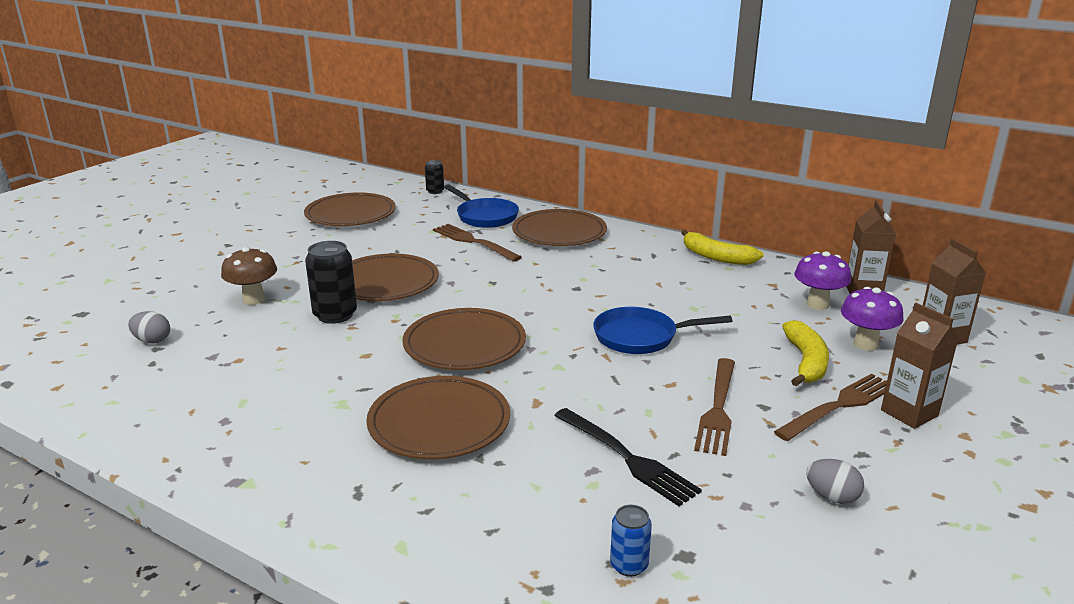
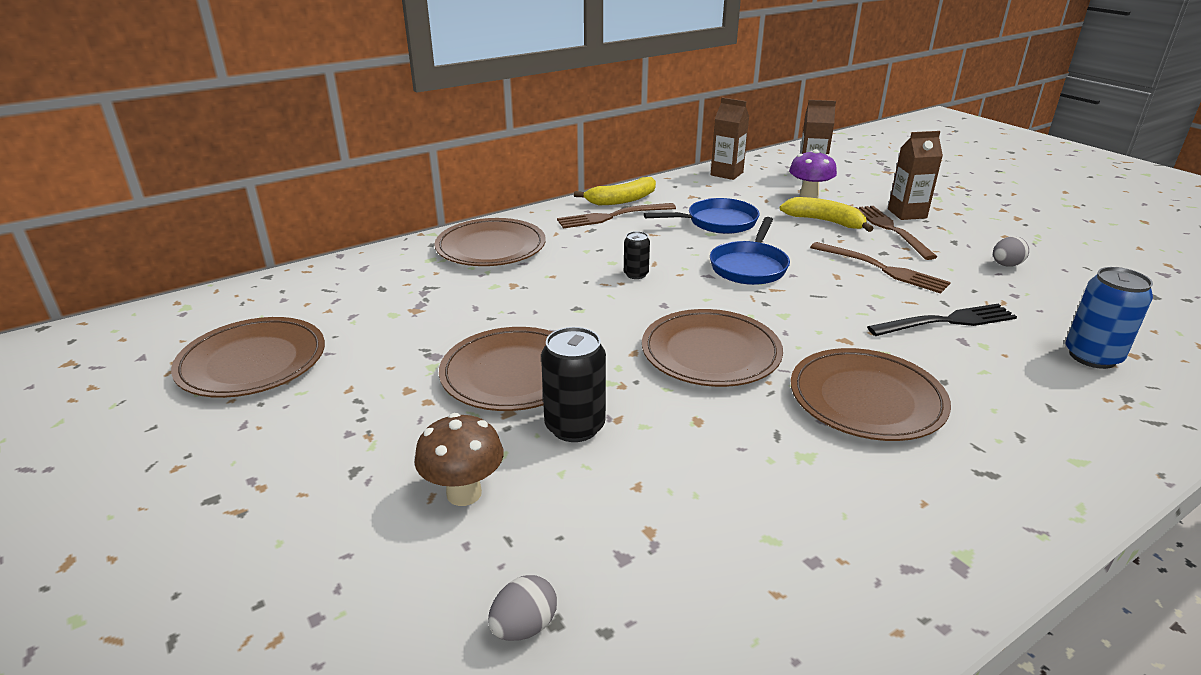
camera: 65 degrees left, 5 degrees up
black can [425,160,444,194] -> black can moved to [624,231,650,279]
brown fork [433,224,522,262] -> brown fork moved to [557,203,676,228]
blue pan [444,184,519,228] -> blue pan moved to [644,198,760,234]
blue can [610,505,652,577] -> blue can [1065,267,1153,369], size x1.76
purple mushroom [794,251,851,310] -> none

